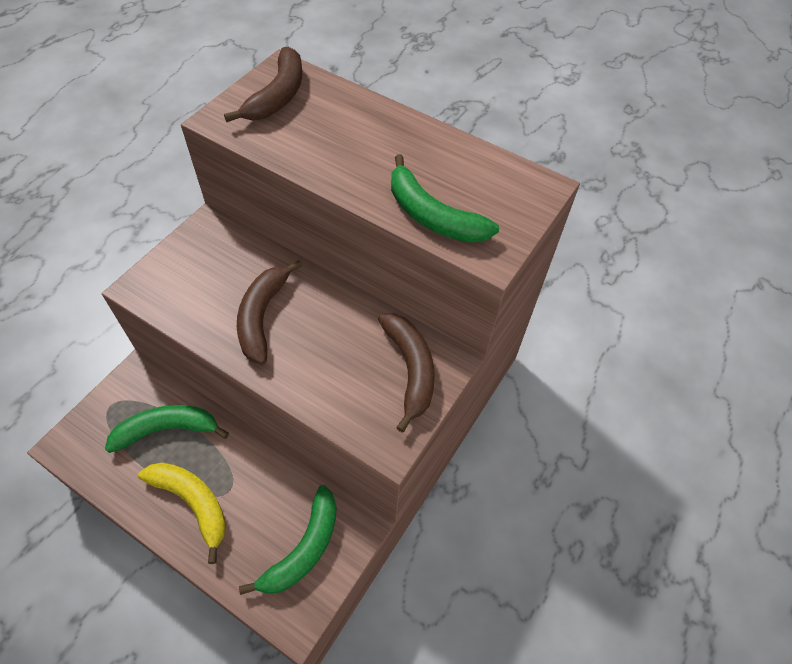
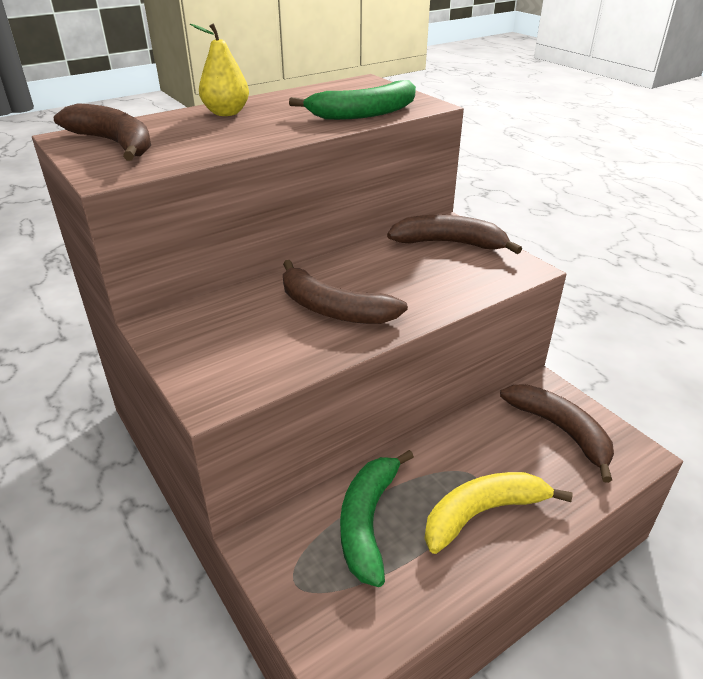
camera: 65 degrees left, 20 degrees down
green banana [239,485,337,595] -> brown banana [500,384,614,483]
none -> yellow pear [190,23,249,116]

